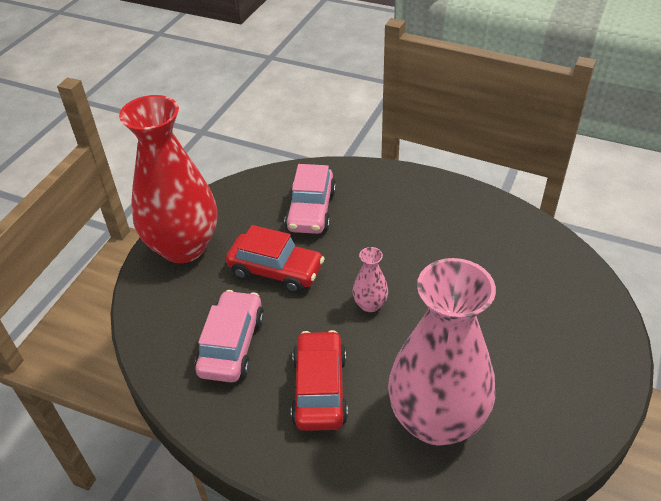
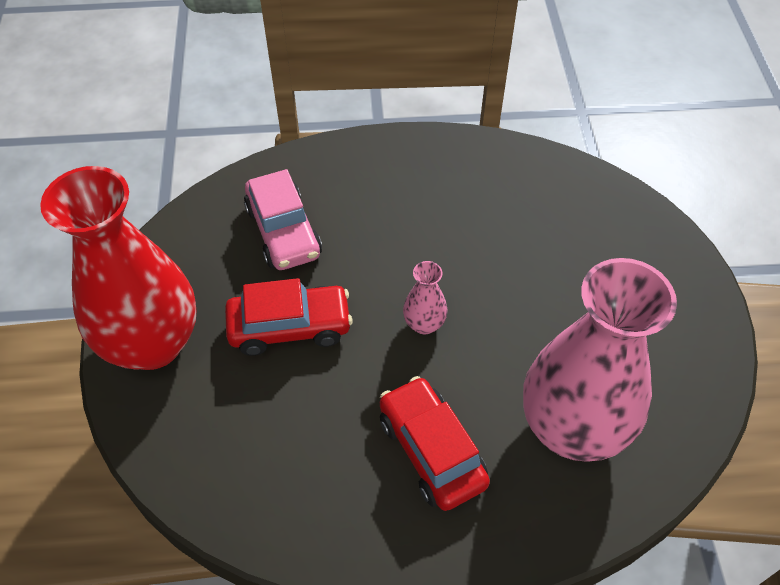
camera: 30 degrees left, 10 degrees up
pink car [195,290,264,382] -> none

